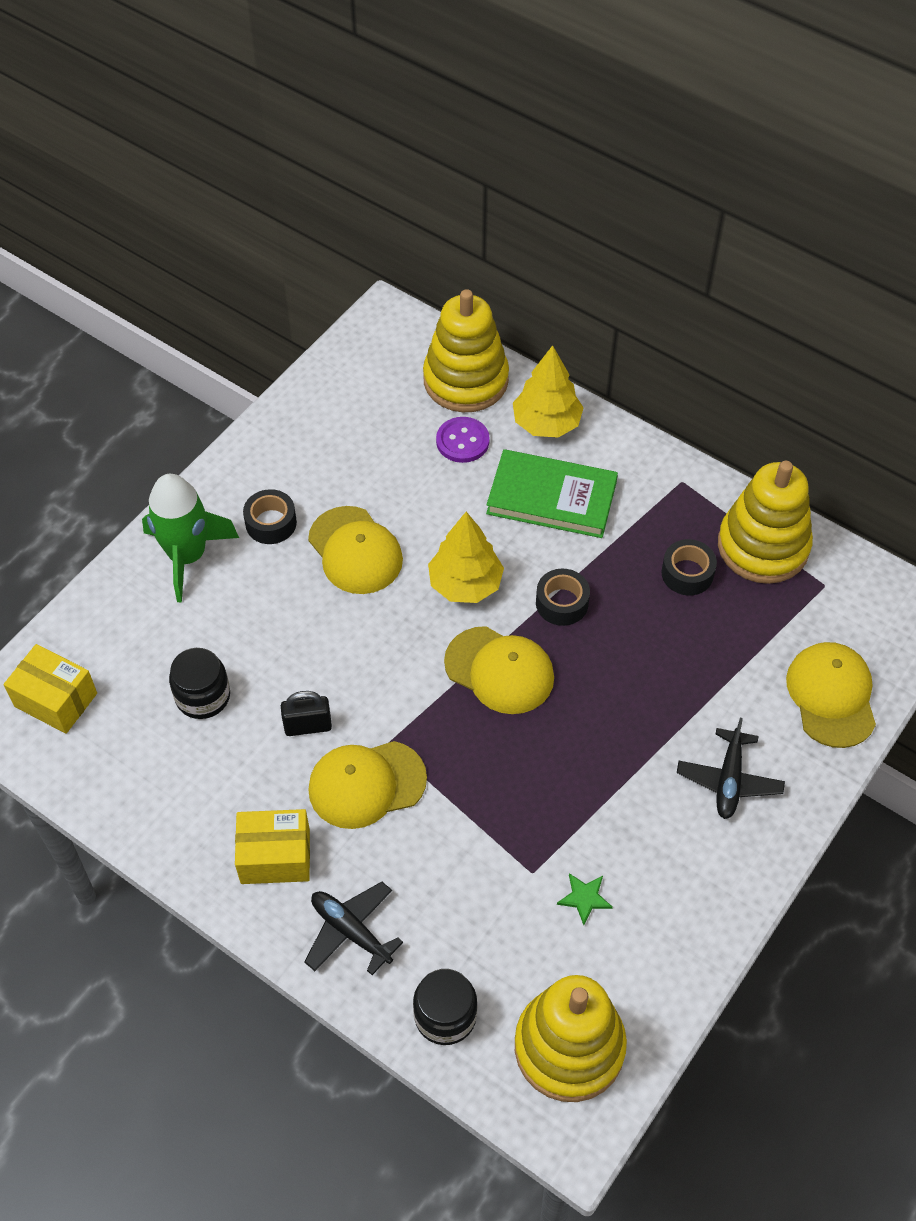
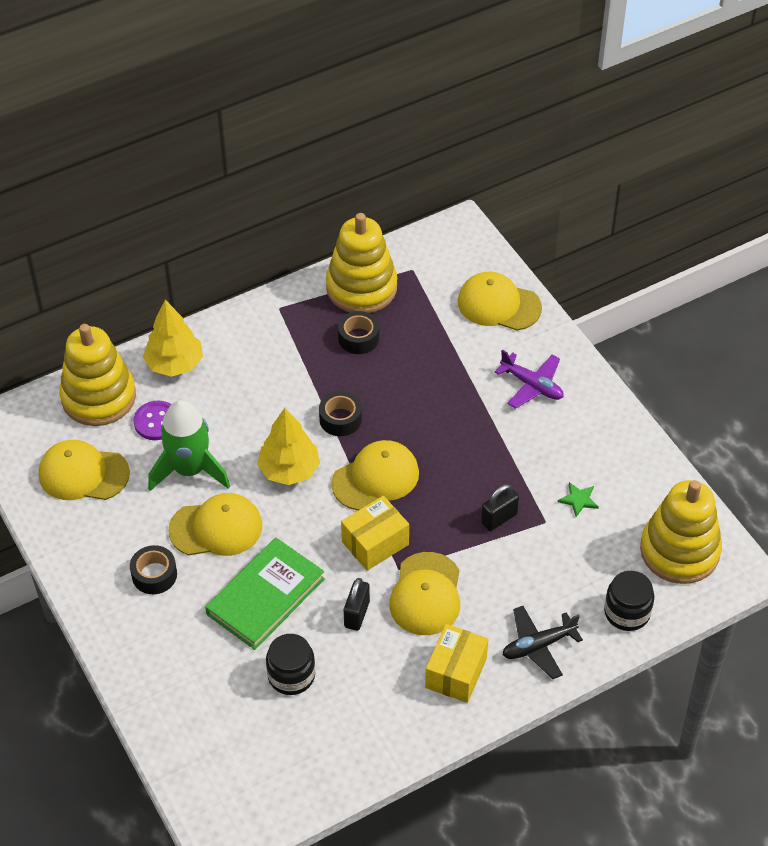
camera: 65 degrees left, 5 degrees down
yellow box [4,644,97,734] -> yellow box moved to [341,496,409,571]
green rocket [142,474,239,602] -> green rocket moved to [148,400,230,491]
green book [486,449,618,538] -> green book moved to [205,538,325,650]
black plane [677,718,785,819] -> purple plane [495,350,563,409]
none -> yellow cap [38,440,130,500]
none -> black padlock [481,484,519,531]

